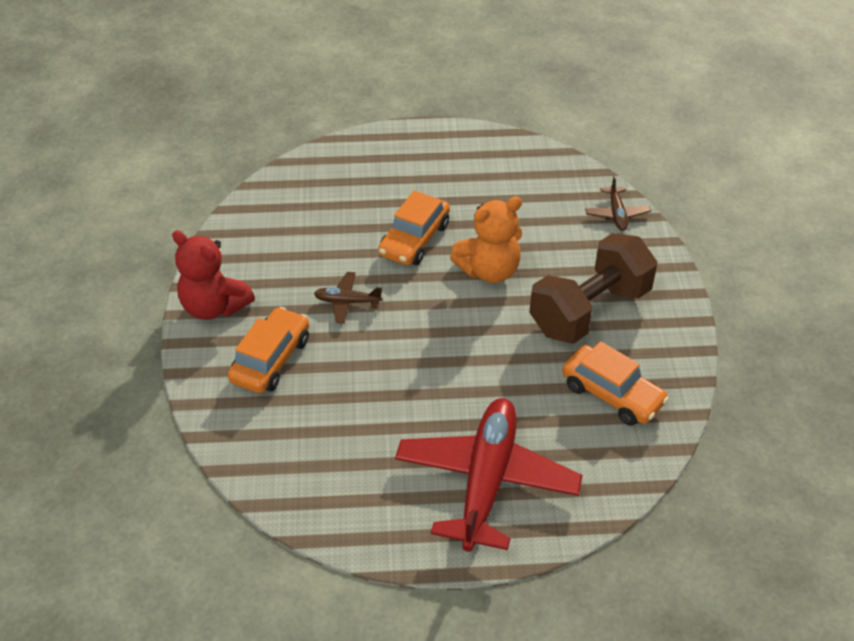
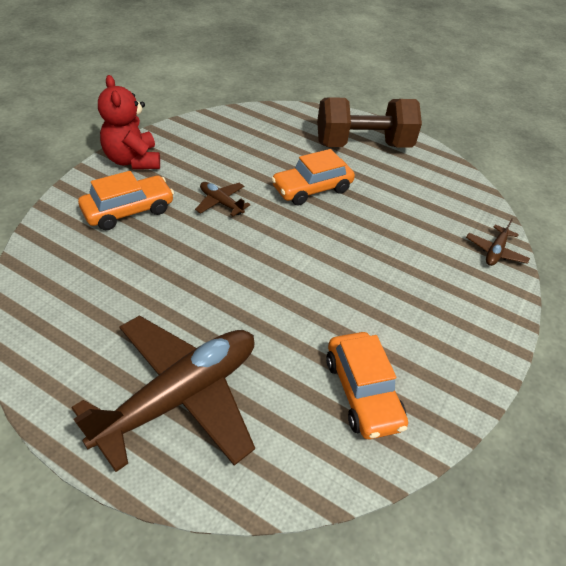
camera: 30 degrees right, 0 degrees up
red plane [395,398,582,552] -> brown plane [71,315,255,472]
orange teddy bear [450,196,522,283] -> none
brown dumbbell [529,233,657,344] -> brown dumbbell moved to [317,97,422,148]

